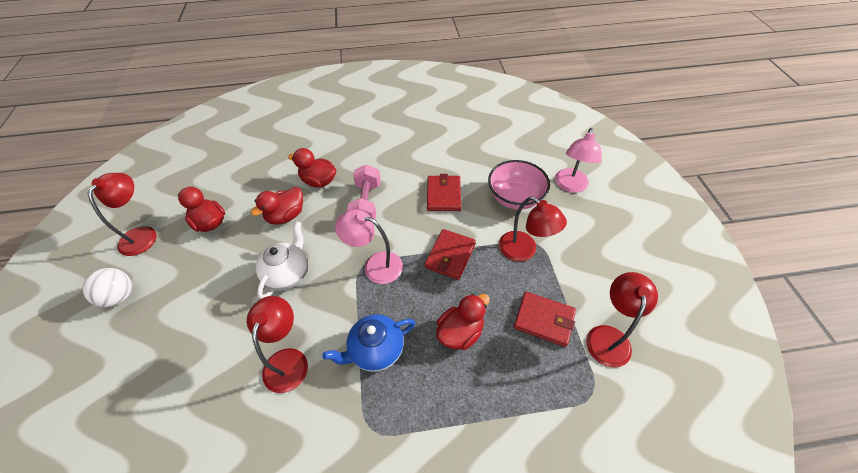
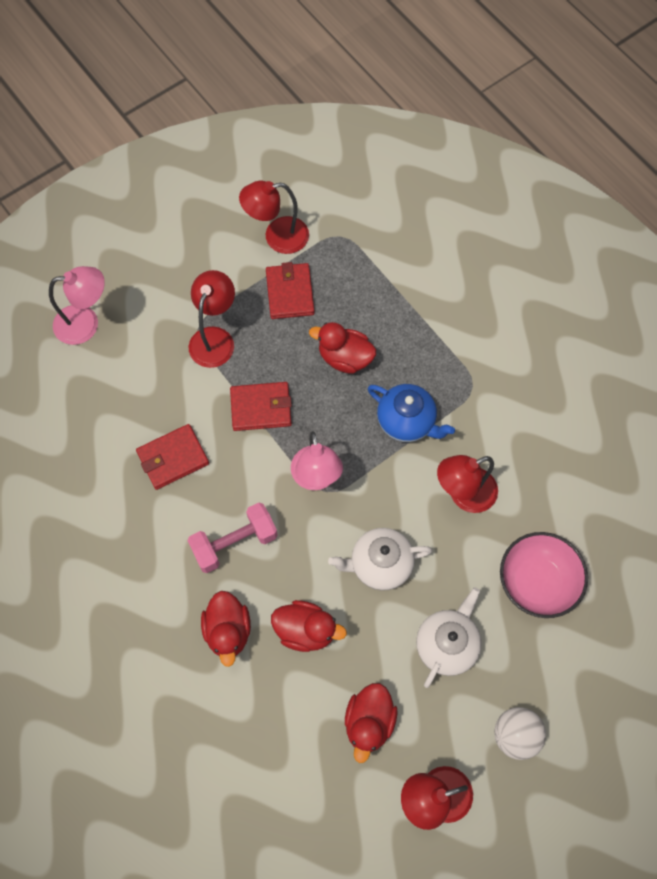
camera: 120 degrees left, 15 degrees up
pink bowl [488,160,550,209] -> pink bowl moved to [500,532,588,618]
none -> white teapot [416,587,482,688]

